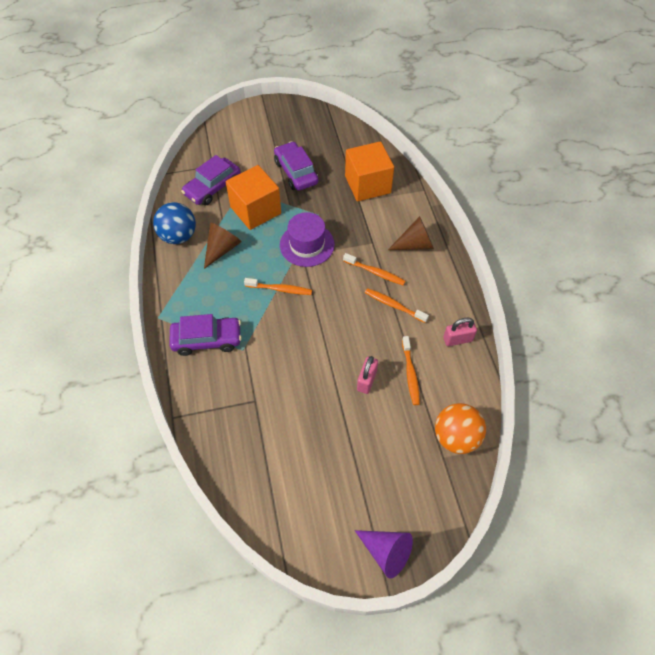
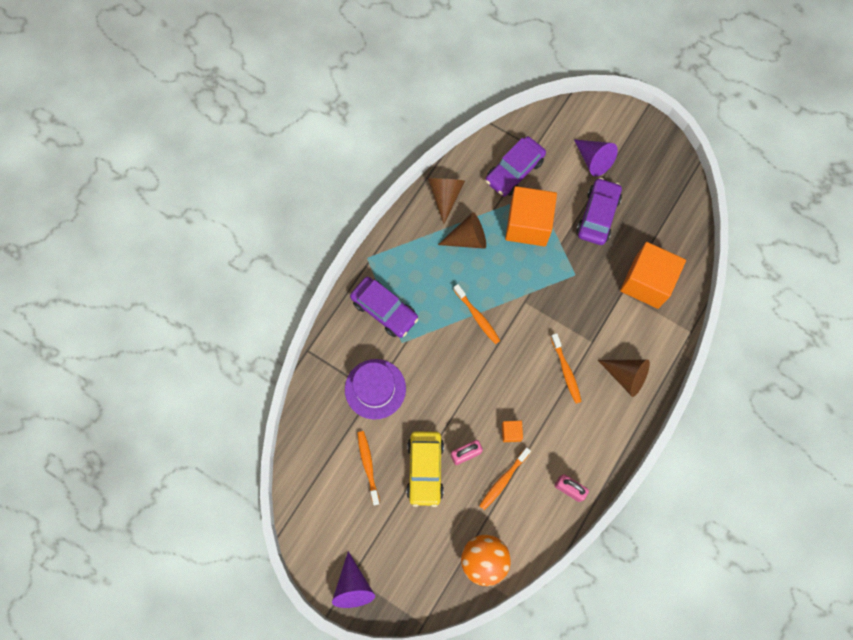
camera: 45 degrees right, 15 degrees up
blue ball [153,202,196,244] -> brown cone [428,178,465,224]
purple car [181,155,240,206] -> purple car turned 45 degrees counterclockwise [485,136,546,197]
purple hat [280,212,335,267] -> purple hat moved to [345,359,406,420]
orange toothbrush [365,288,429,323] -> orange toothbrush moved to [357,431,380,505]
none -> yellow car [407,431,444,507]
none -> orange cube [502,421,523,442]
none -> purple cone [574,139,618,177]

